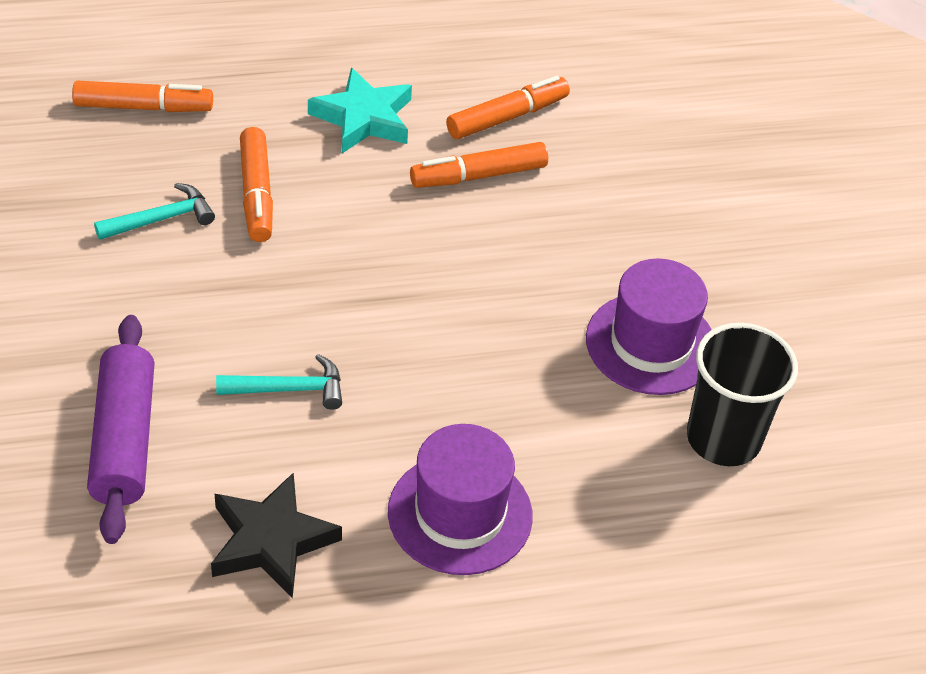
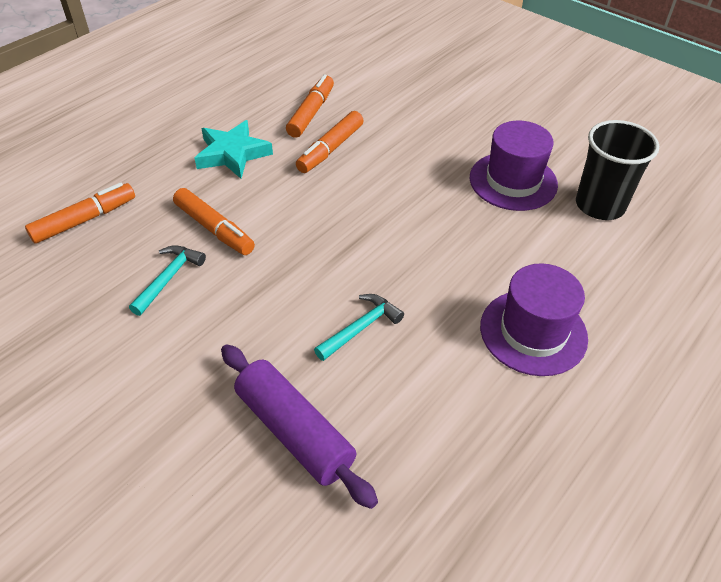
camera: 35 degrees left, 0 degrees up
black star [211,472,342,598] -> none

